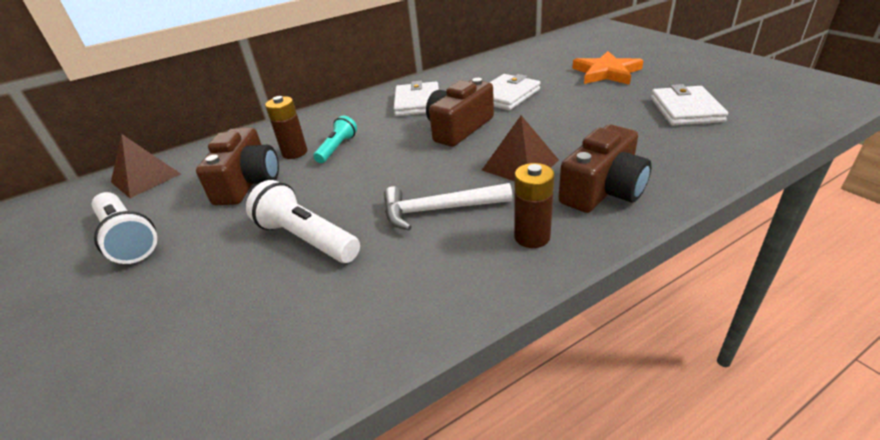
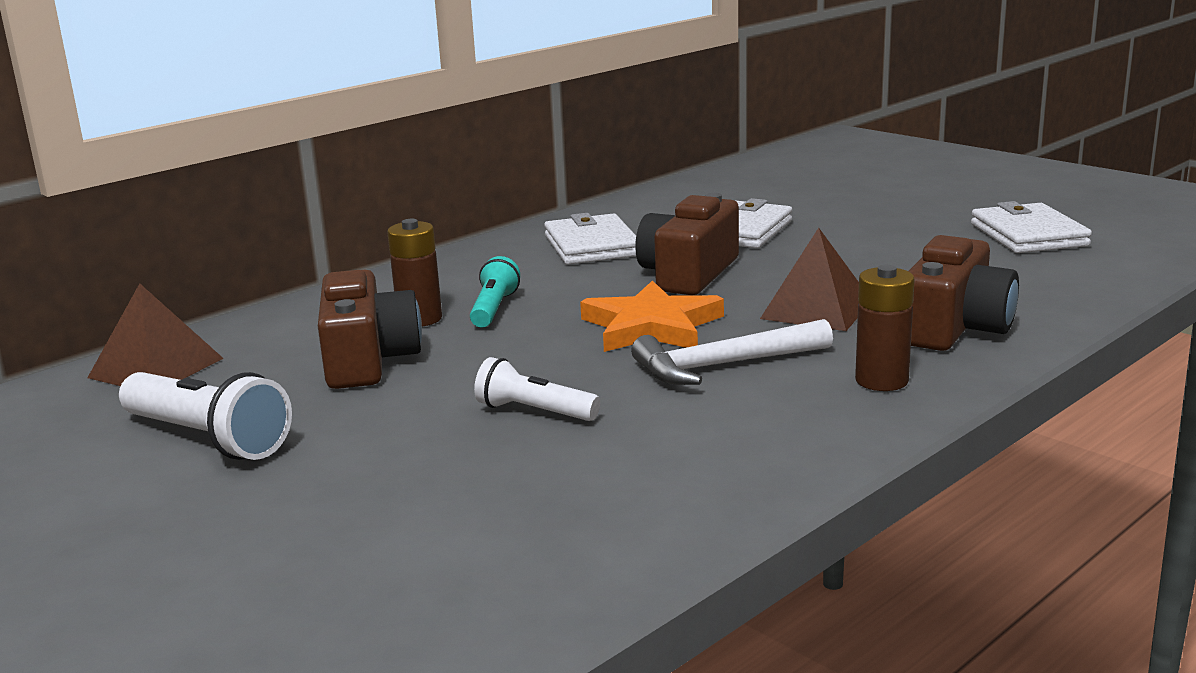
camera: 15 degrees left, 15 degrees down
white flashlight [246,180,360,263] -> white flashlight [474,357,600,421], size x0.62
orange star [572,51,644,85] -> orange star moved to [580,280,724,352]

